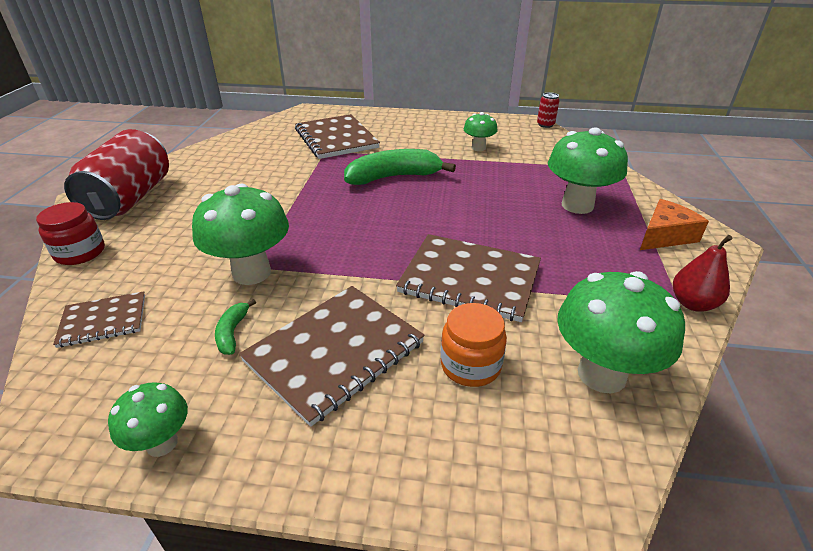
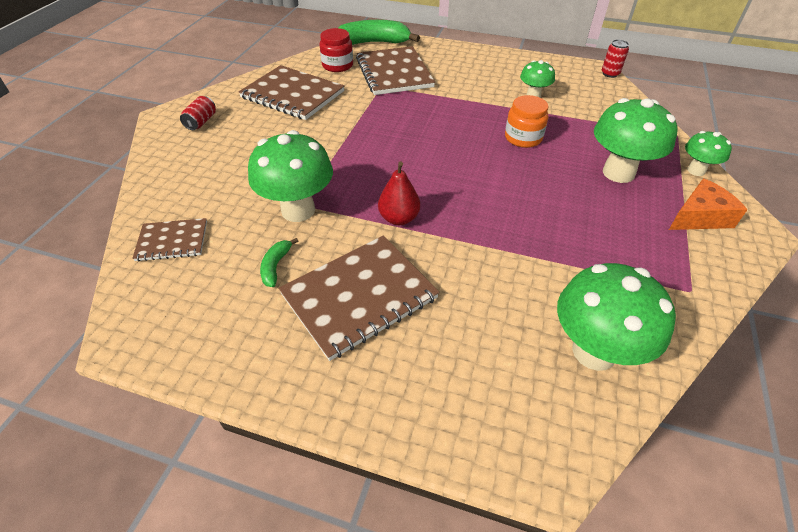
camera: 10 degrees right, 10 degrees up
red jar [36,202,105,265] -> red jar moved to [320,28,353,72]
red can [64,129,169,220] -> red can [180,96,216,130], size x0.41
green mushroom [108,382,188,457] -> green mushroom moved to [685,131,732,176]
green banana [344,149,456,185] -> green banana moved to [338,20,420,45]
brown notebook [396,234,541,322] -> brown notebook moved to [239,65,345,120]
orange jar [441,303,507,387] -> orange jar moved to [505,95,548,148]
red pear [673,235,733,312] -> red pear moved to [378,161,420,225]

